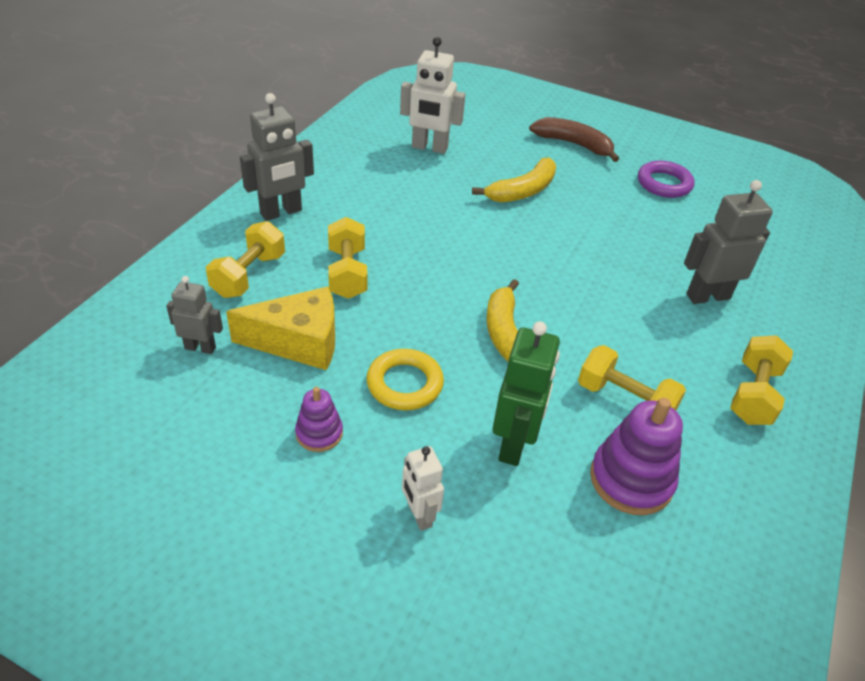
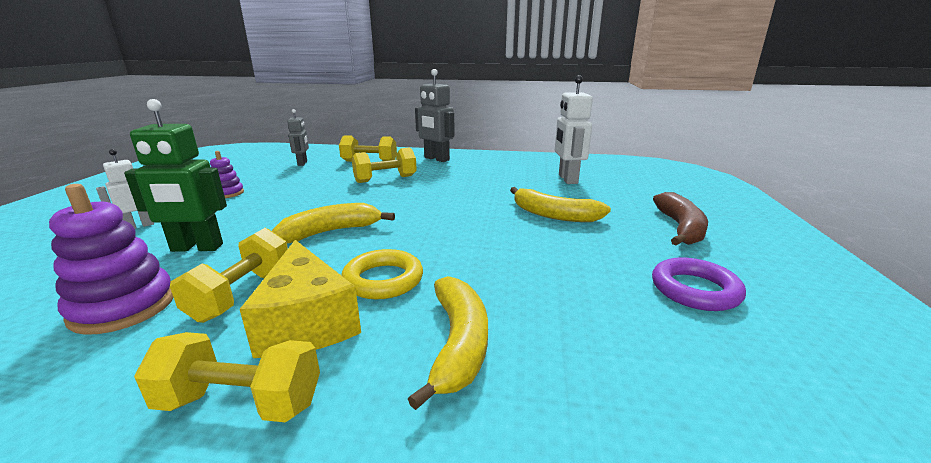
camera: 75 degrees right, 20 degrees down
yellow cheese [226,287,335,370] -> yellow cheese moved to [240,240,361,358]
yellow ring [366,349,444,410] -> yellow ring moved to [341,249,423,299]
grey robot [684,180,773,304] -> yellow banana [408,276,488,410]

